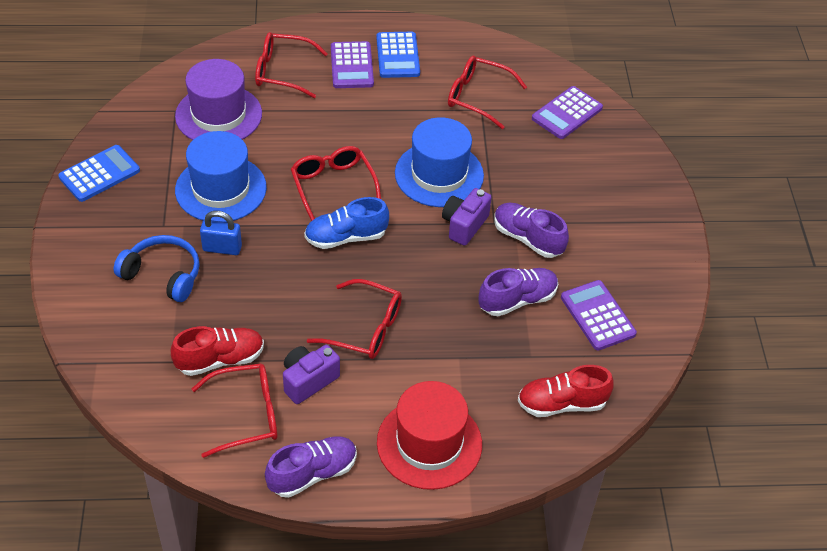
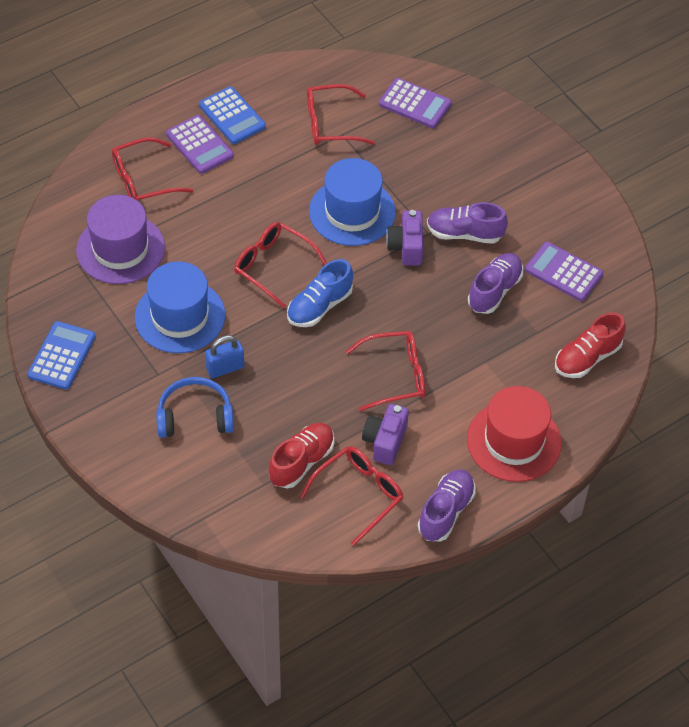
camera: 30 degrees left, 5 degrees up
purple calculator [532,86,603,139] -> purple calculator turned 75 degrees counterclockwise [379,78,452,128]

